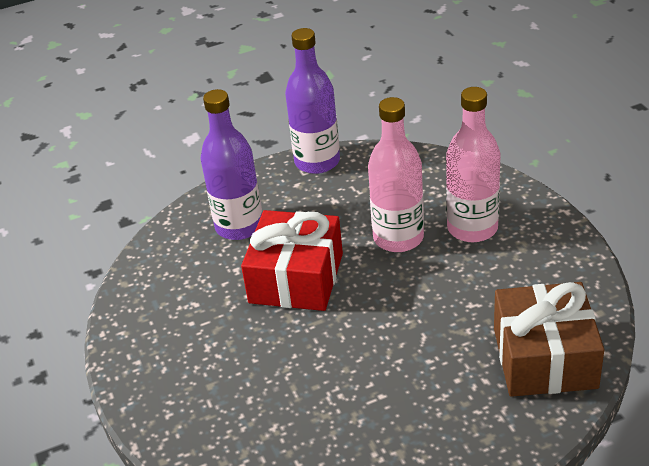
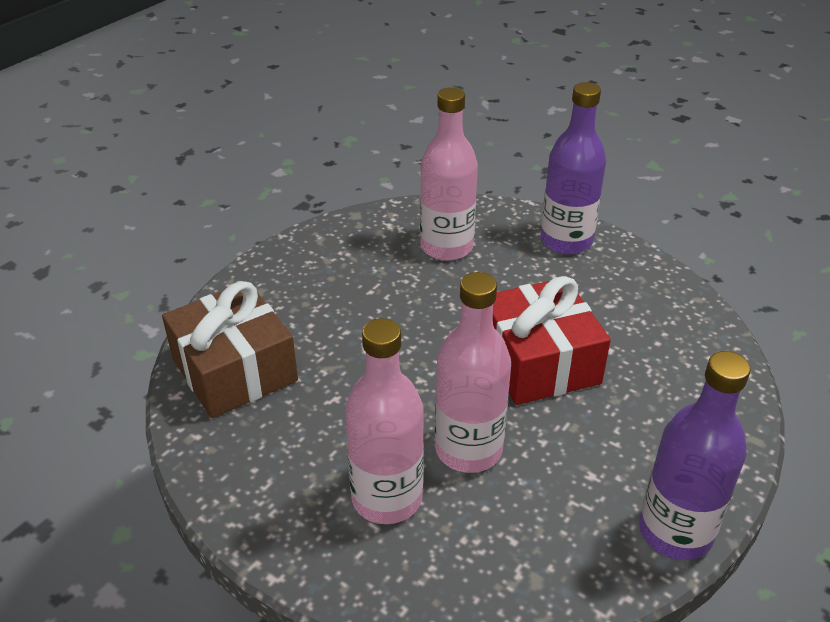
camera: 145 degrees right, 0 degrees up
purple bottle [200,89,262,240] -> purple bottle moved to [540,82,606,255]
none -> pink bottle [420,87,478,261]

